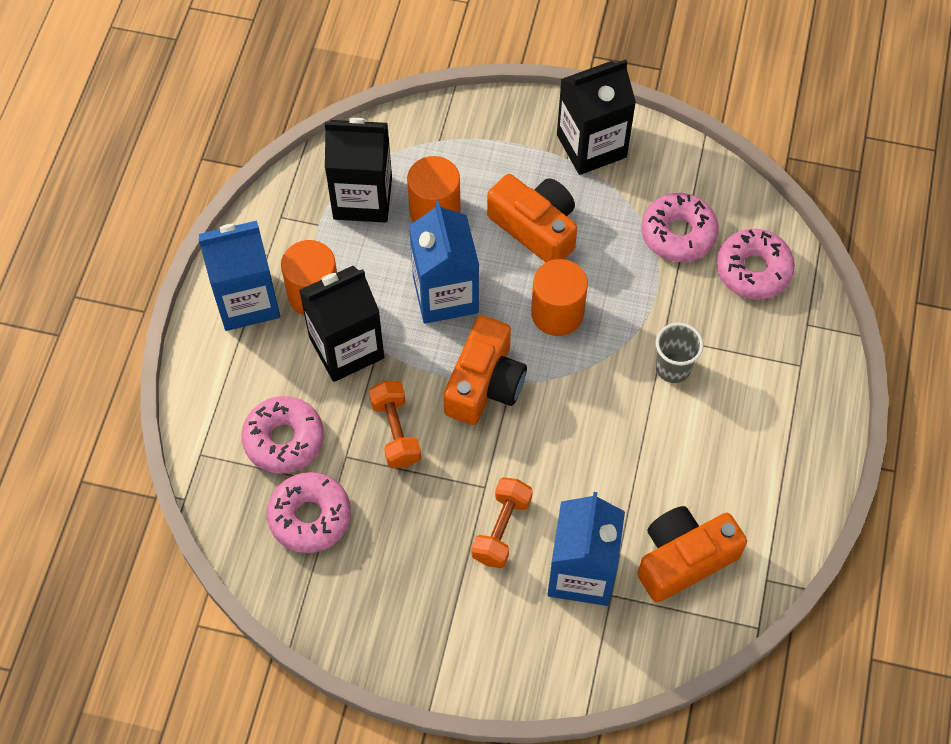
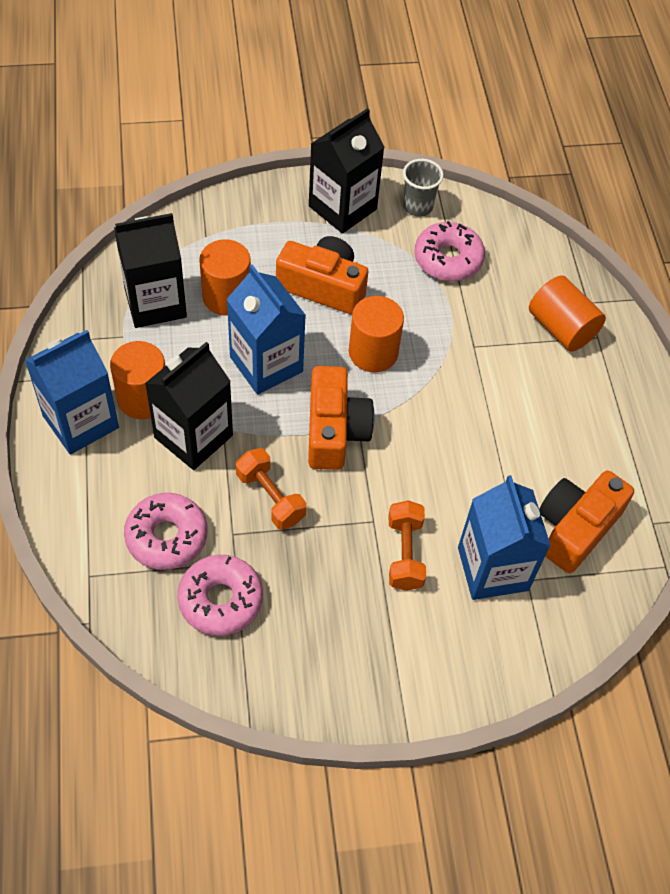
camera: 25 degrees left, 5 degrees down
grey cup [656,323,704,383] -> grey cup moved to [403,159,444,217]
pink donut [716,229,795,299] -> none
none -> orange cylinder [529,275,606,351]

